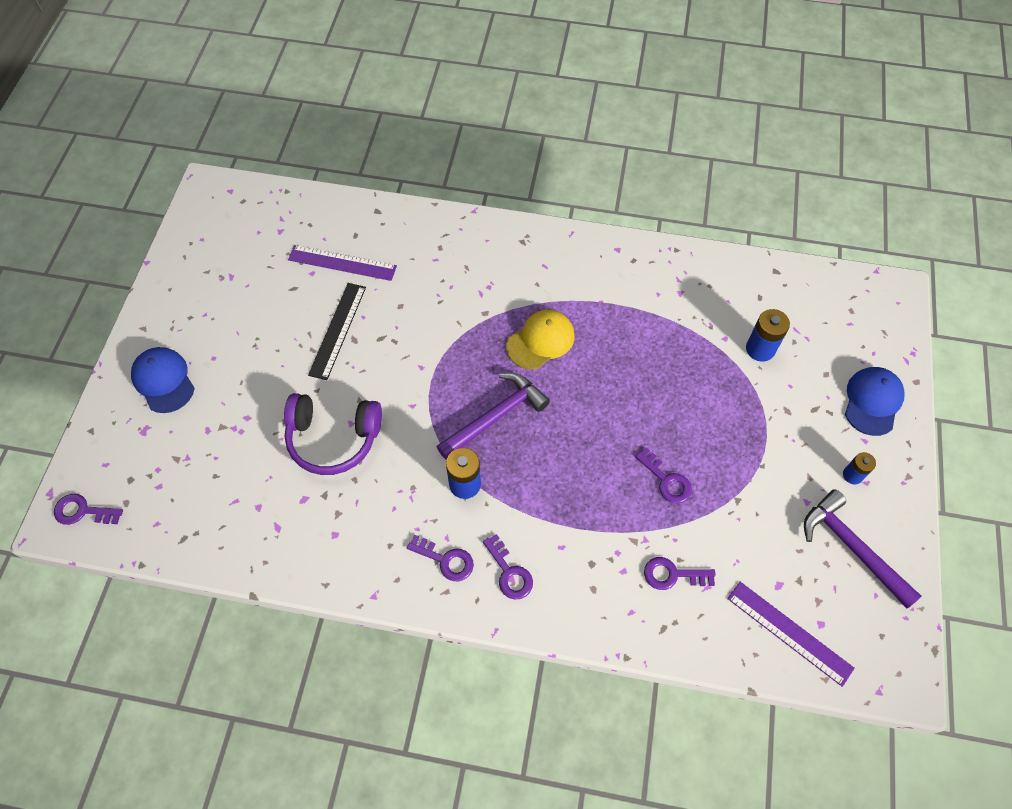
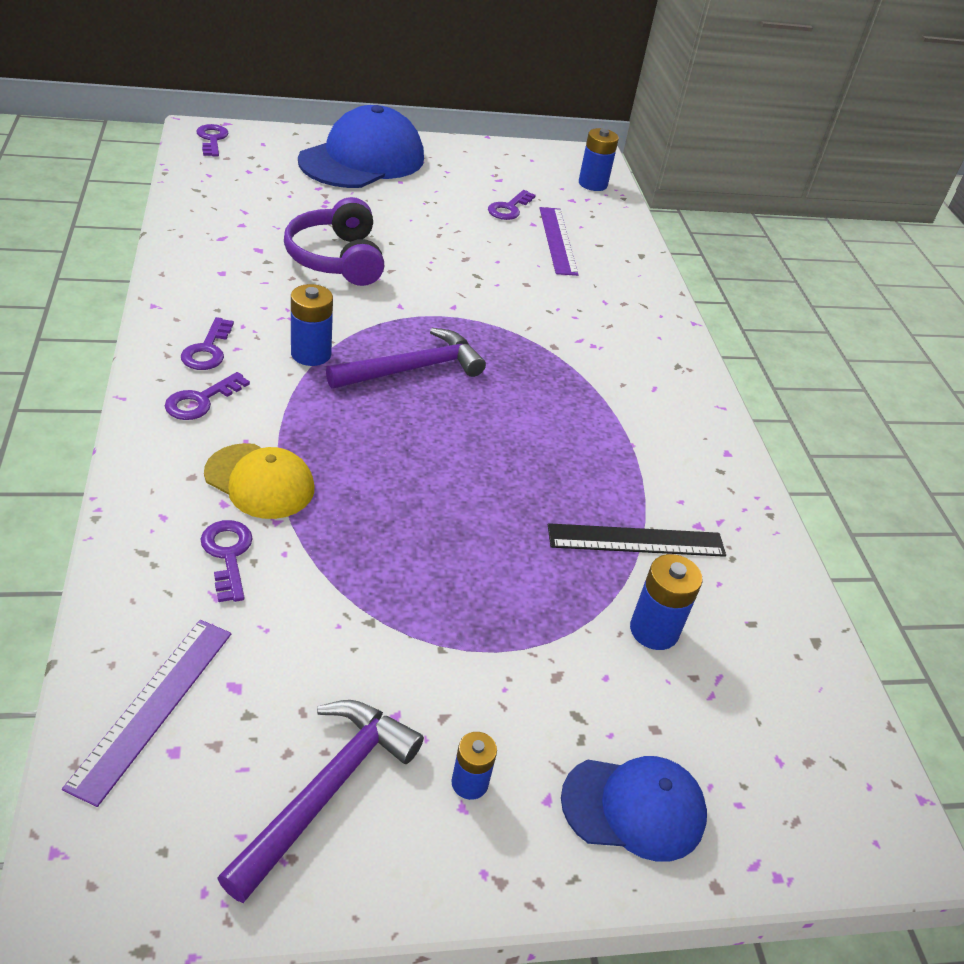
camera: 65 degrees right, 20 degrees down
blue cap [131,347,195,413] -> blue cap [298,105,424,188], size x1.80
black ruler [308,283,366,380] -> black ruler moved to [548,523,726,557]
purple hammer [436,373,550,460] -> purple hammer turned 60 degrees counterclockwise [326,328,486,389]
yellow cap [506,310,575,369] -> yellow cap moved to [204,443,314,519]
purple key [635,447,692,503] -> purple key moved to [488,190,536,220]
none -> blue battery [579,128,619,191]

